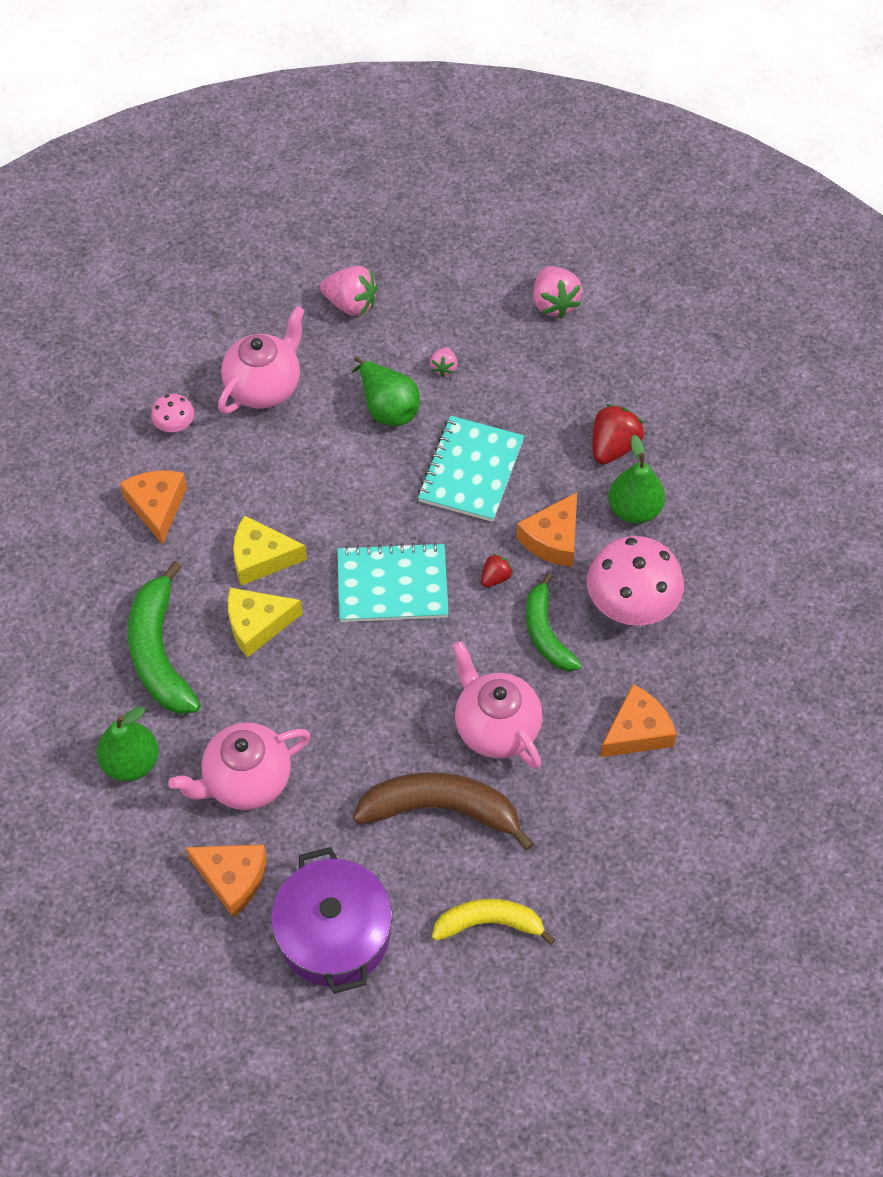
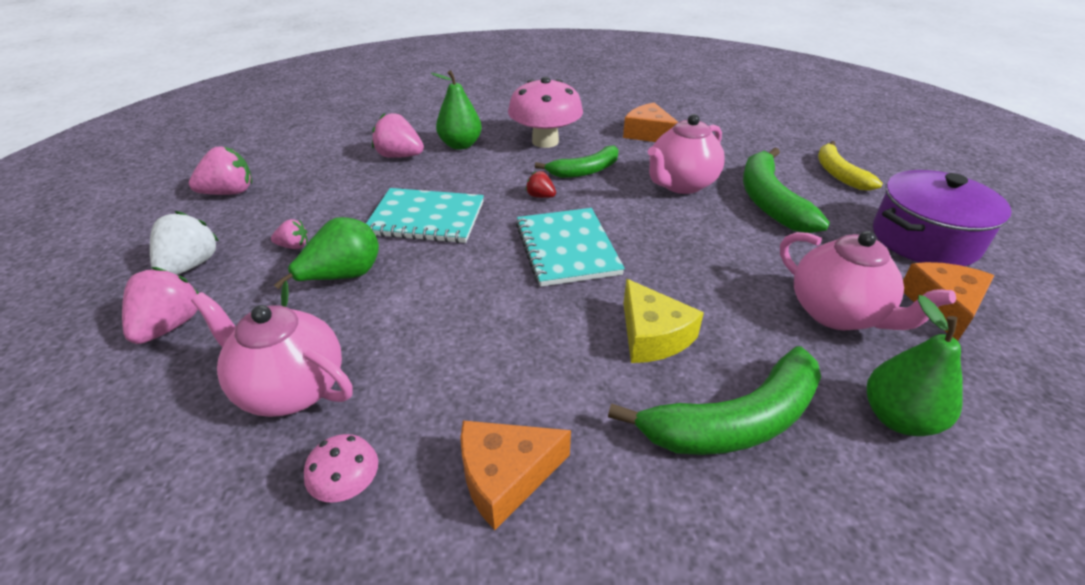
camera: 100 degrees left, 20 degrees down
yellow cheese [233,515,307,586] -> none
brown banana [353,772,534,851] -> green banana [743,147,830,233]
orange cheese [516,492,577,567] -> none
red strawberry [593,404,644,465] -> pink strawberry [372,113,424,158]
none -> white strawberry [150,211,219,275]

